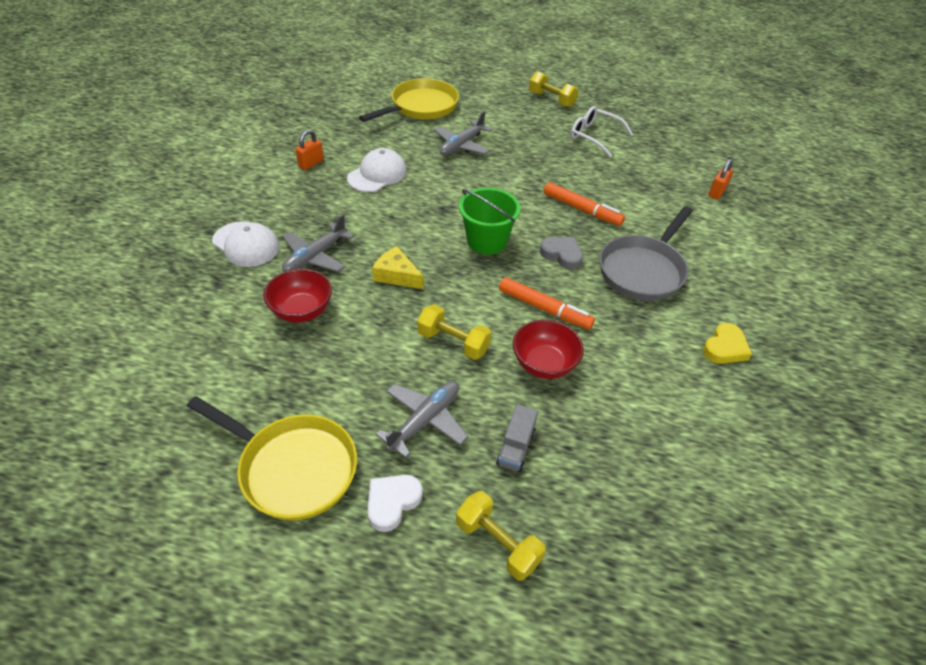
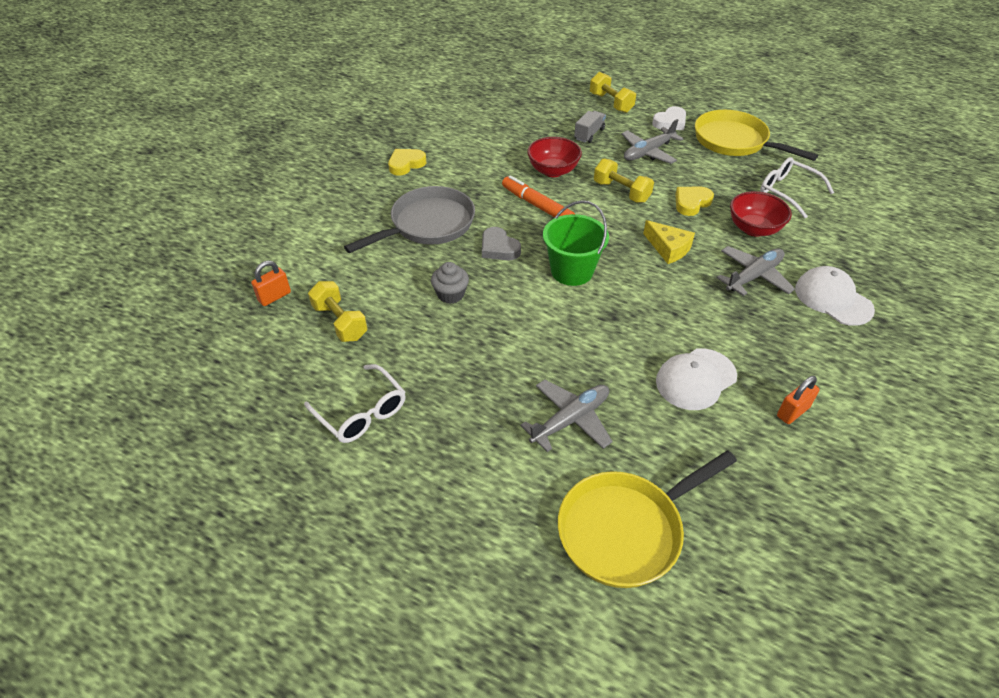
camera: 165 degrees left, 0 degrees up
yellow dumbbell [529,71,578,108] -> yellow dumbbell moved to [308,281,368,342]
orange marker [544,182,625,226] -> grey cupcake [431,262,469,304]
none -> yellow heart [675,187,714,216]
none -> white glasses [760,157,834,218]

